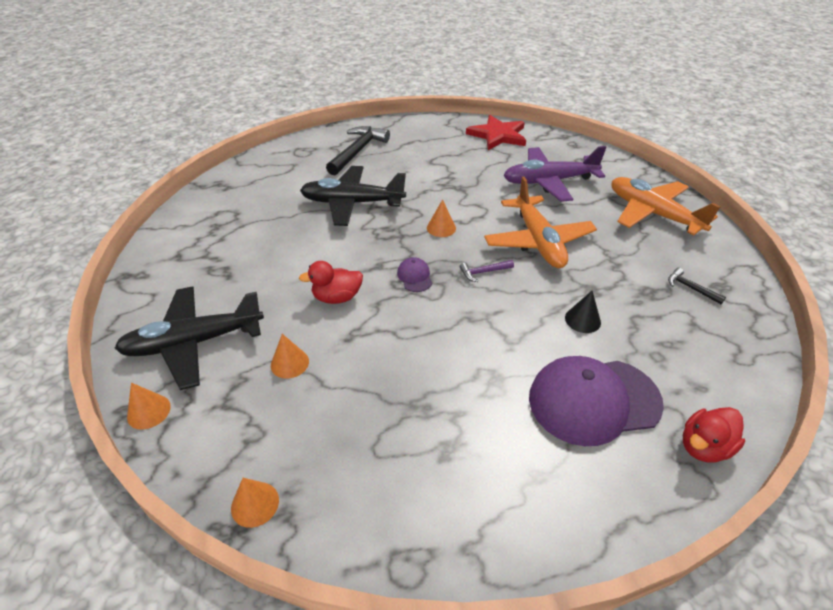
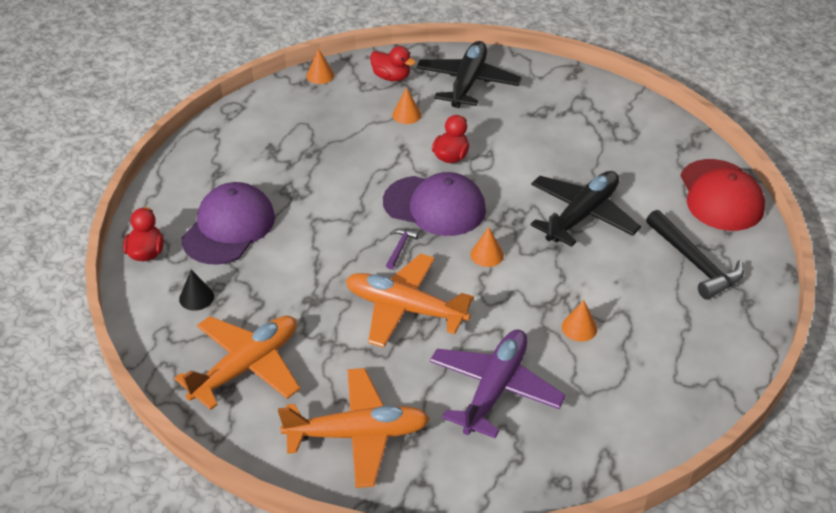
camera: 125 degrees right, 0 degrees up
orange cone [127,383,171,430] -> orange cone moved to [562,300,597,342]
purple cap [397,257,432,292] -> purple cap [383,172,486,236], size x2.35
red star [466,115,526,150] -> none
black cone [565,291,601,333] -> black cone moved to [179,270,214,311]
black hammer [668,268,726,304] -> orange plane [174,316,300,410]
none -> red duck [370,46,416,81]
none -> red cap [681,159,765,231]

